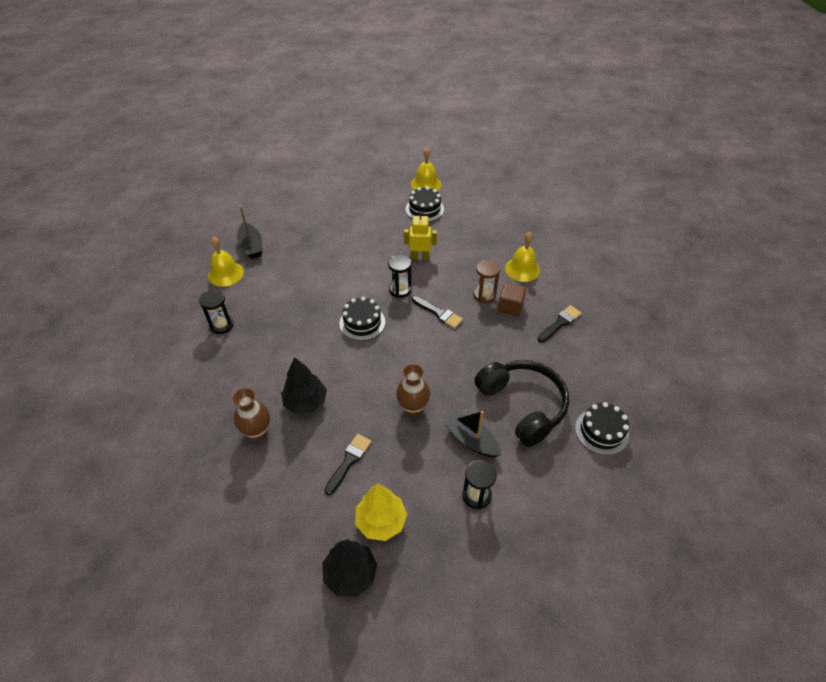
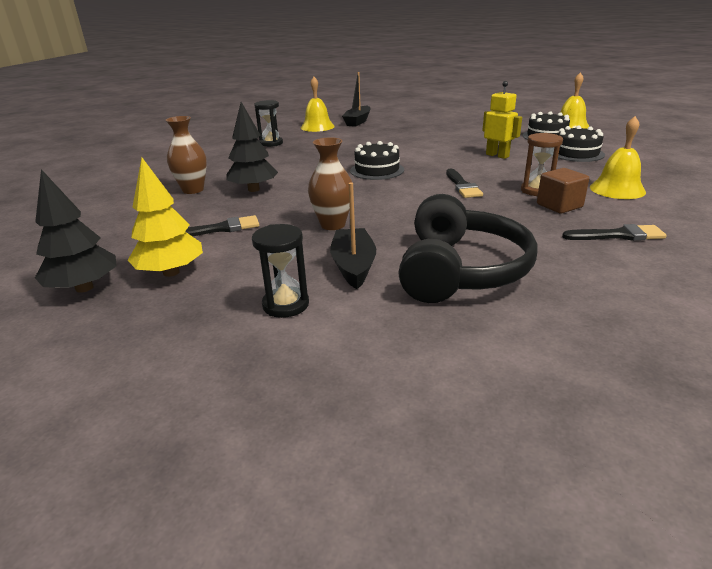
camera: 45 degrees right, 20 degrees down
black hourglass [388,254,412,298] -> none
black cake [575,402,629,455] -> black cake moved to [557,125,605,162]

